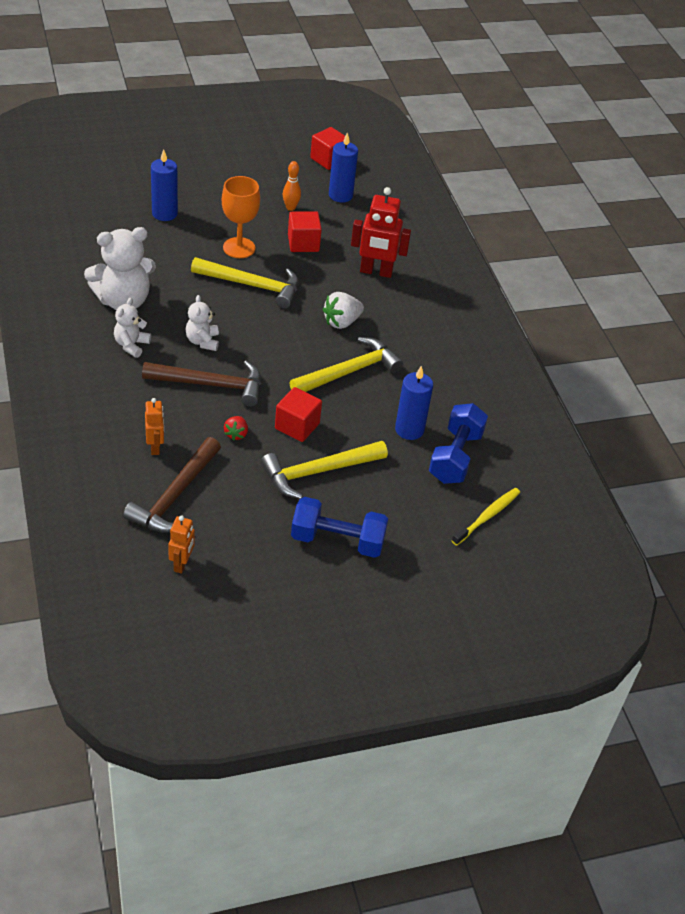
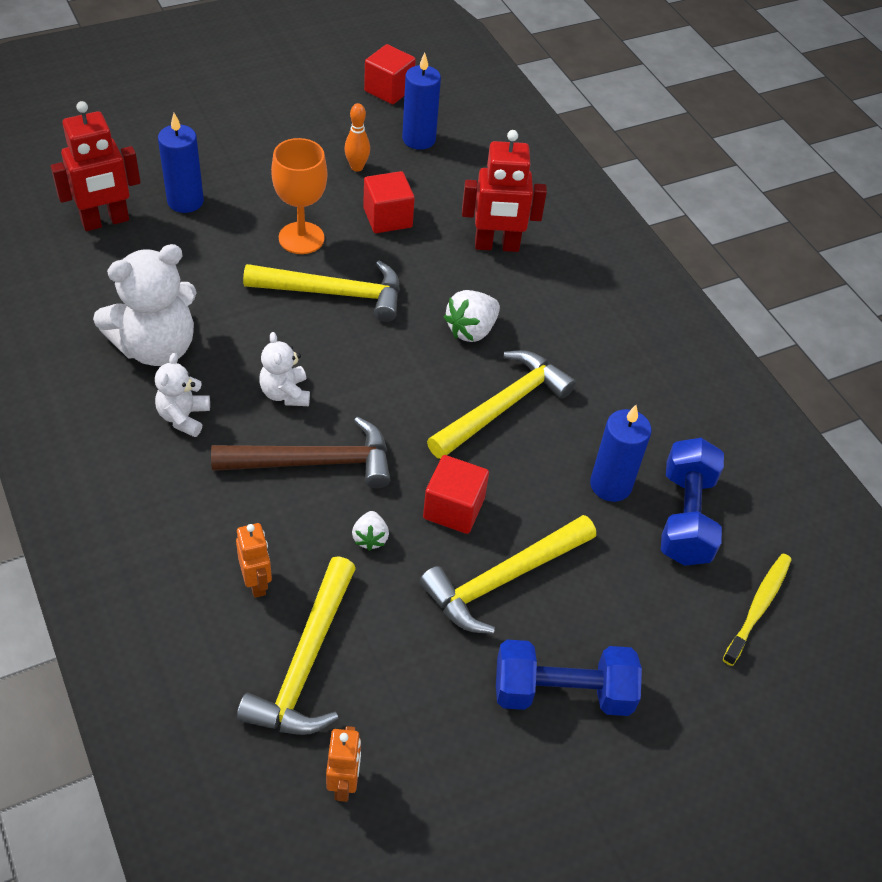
camera: 10 degrees left, 5 degrees up
brown hammer [123,437,221,533] -> yellow hammer [237,556,356,735]
red strawberry [224,416,248,441] -> white strawberry [352,511,389,551]
none -> red robot [51,101,141,231]

